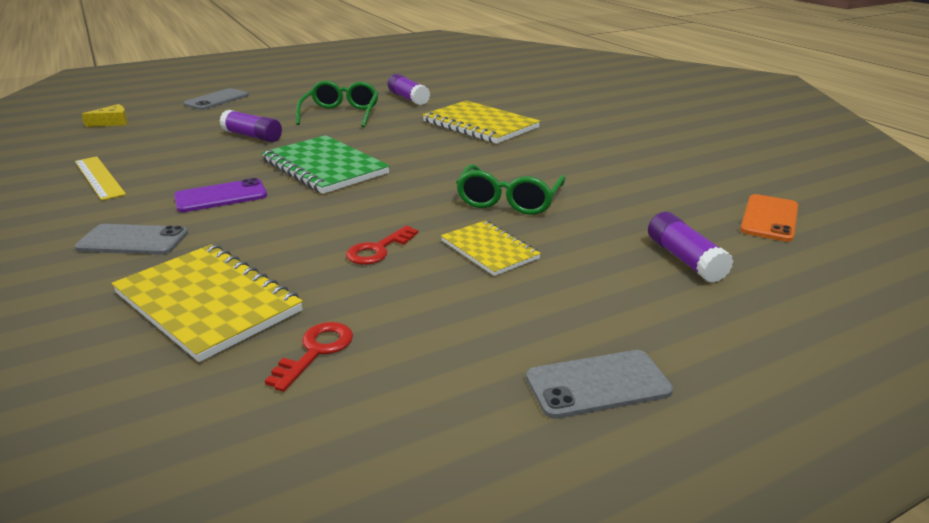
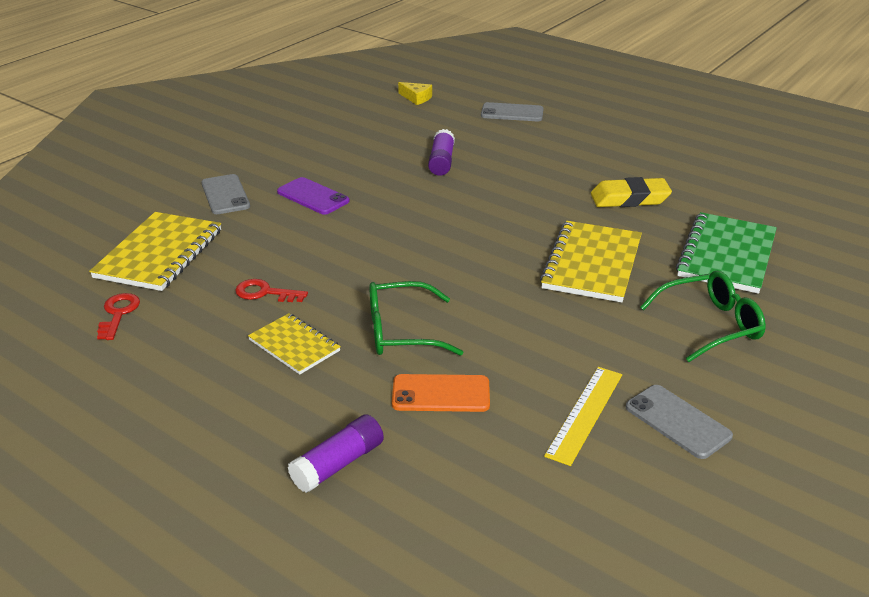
camera: 65 degrees right, 5 degrees up
yellow ruler [75,156,126,201] -> yellow ruler moved to [544,367,622,466]
green notebook [261,135,390,194] -> green notebook moved to [676,212,777,294]
red key [265,322,353,392] -> red key turned 90 degrees counterclockwise [97,293,140,340]
green glasses [296,81,379,127] -> green glasses moved to [640,271,766,362]
purple glue stick [388,74,430,105] -> yellow eraser [591,177,672,207]
yellow notebook [441,220,541,276] -> yellow notebook turned 75 degrees counterclockwise [248,313,341,375]
grey phone [526,350,673,419] -> grey phone moved to [625,385,733,459]
orange phone [740,194,798,242] -> orange phone moved to [392,374,490,412]

